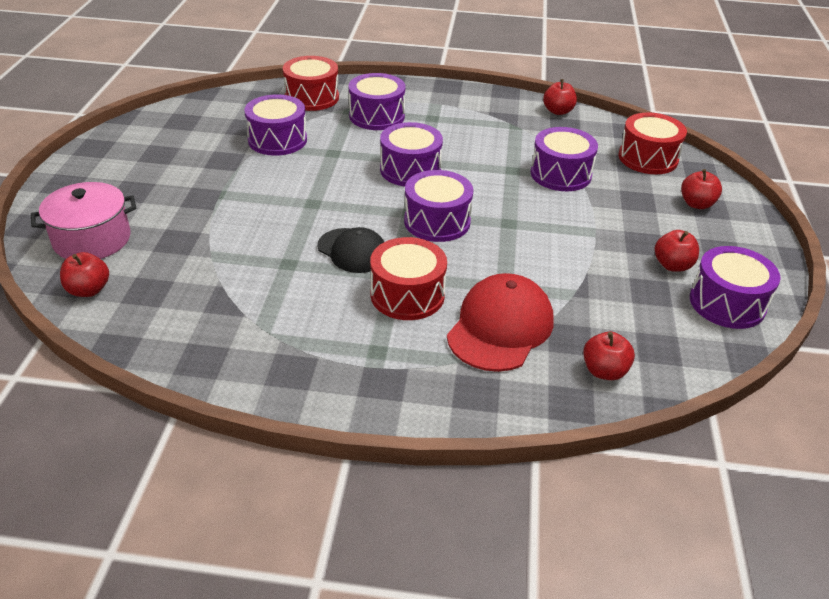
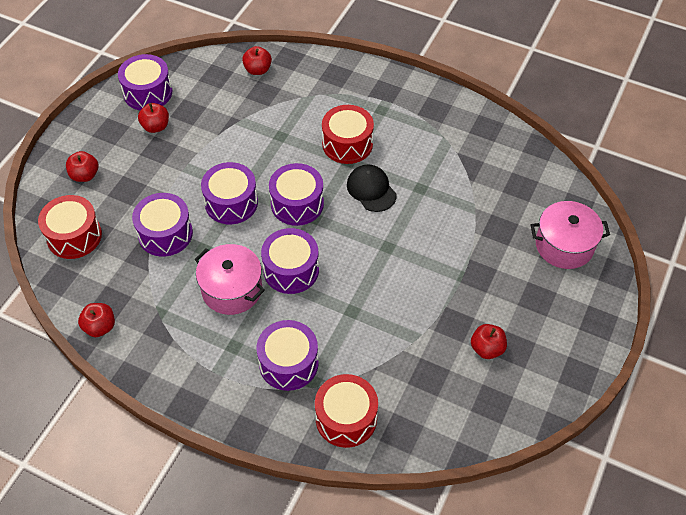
camera: 160 degrees left, 15 degrees up
red apple [60,252,109,297] -> red apple moved to [471,324,507,359]
purple drum [244,94,307,156] -> purple drum moved to [201,162,258,224]
red cap [447,273,554,372] -> none
none -> pink pot [195,244,265,315]

